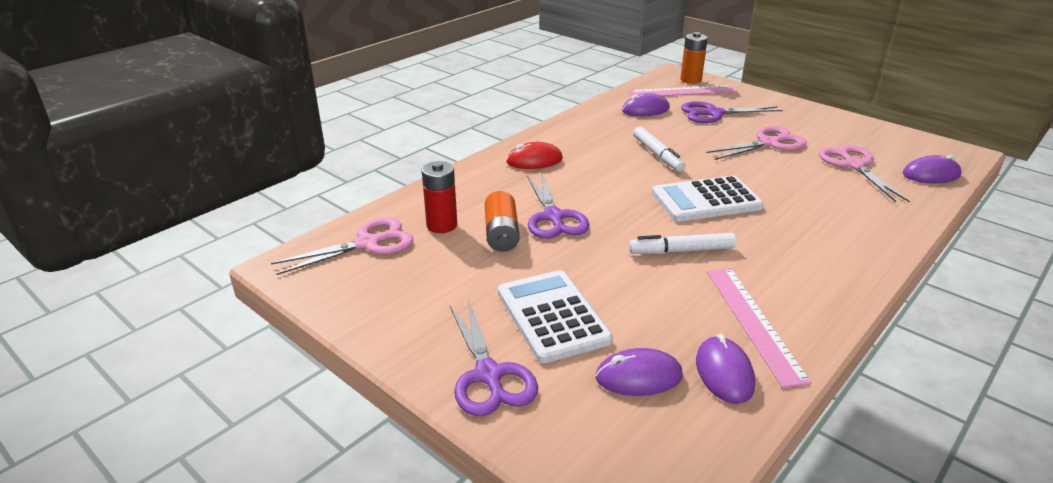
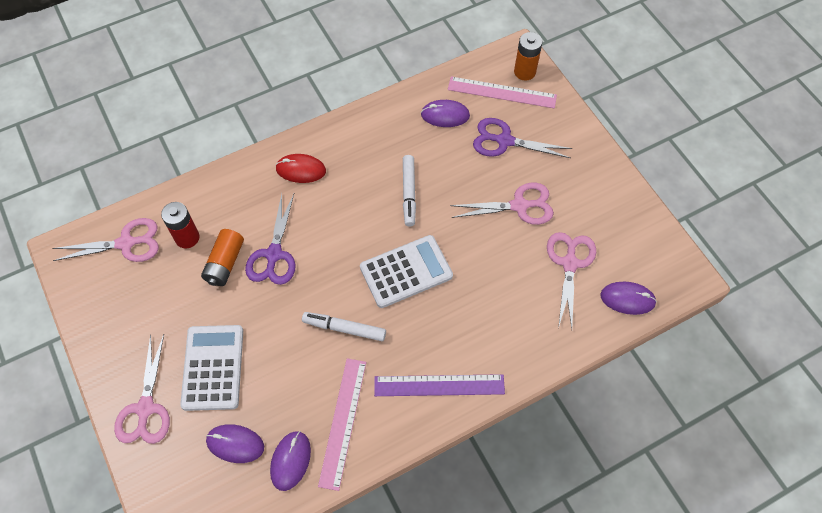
camera: 20 degrees right, 30 degrees up
purple scissors [449,300,538,416] -> pink scissors [114,334,170,444]
white calculator [652,175,764,222] -> white calculator turned 150 degrees clockwise [360,235,453,308]
none -> purple ruler [374,374,505,396]

